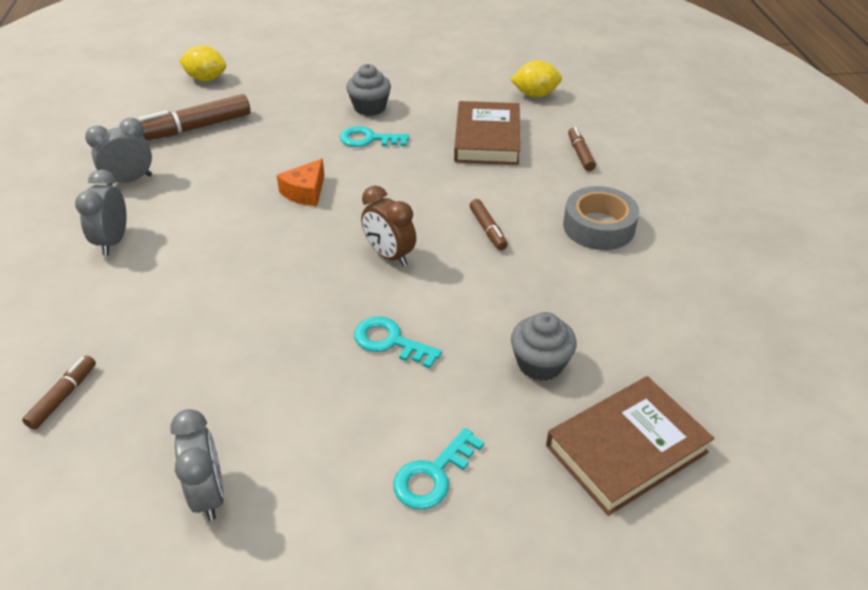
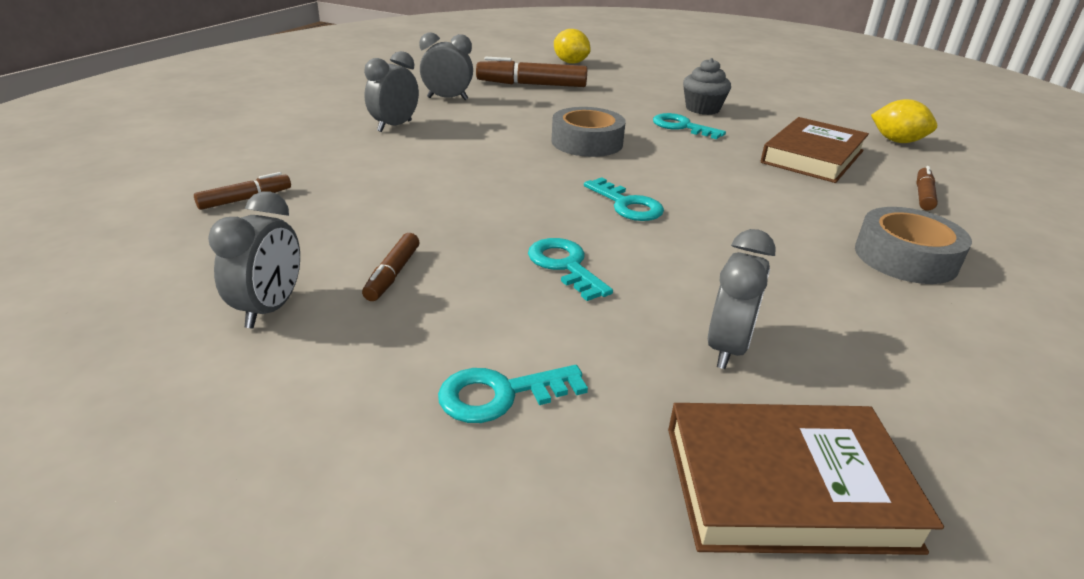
camera: 30 degrees right, 10 degrees down
orange cheese [276,158,325,206] -> grey tape [551,107,626,157]
brown clock [361,186,416,266] -> turquoise key [584,177,664,221]
brown marker [470,199,508,250] -> brown marker moved to [362,233,420,301]
grey cupcake [511,312,577,381] -> grey clock [708,229,776,369]

